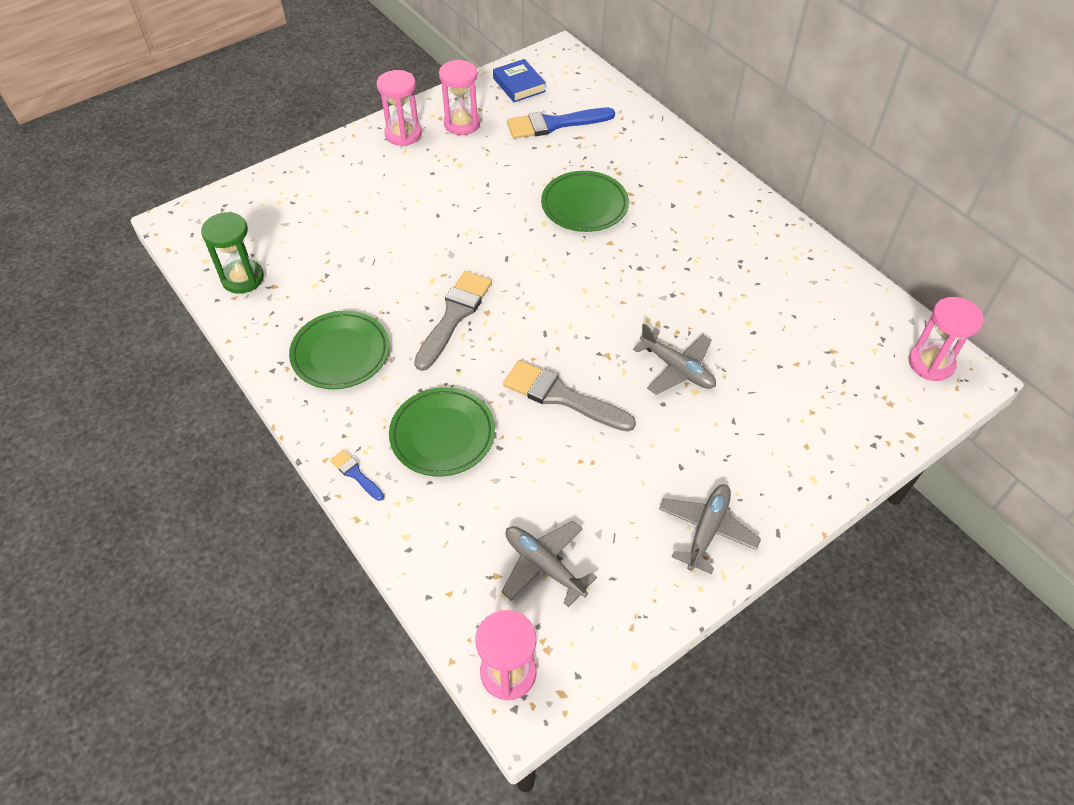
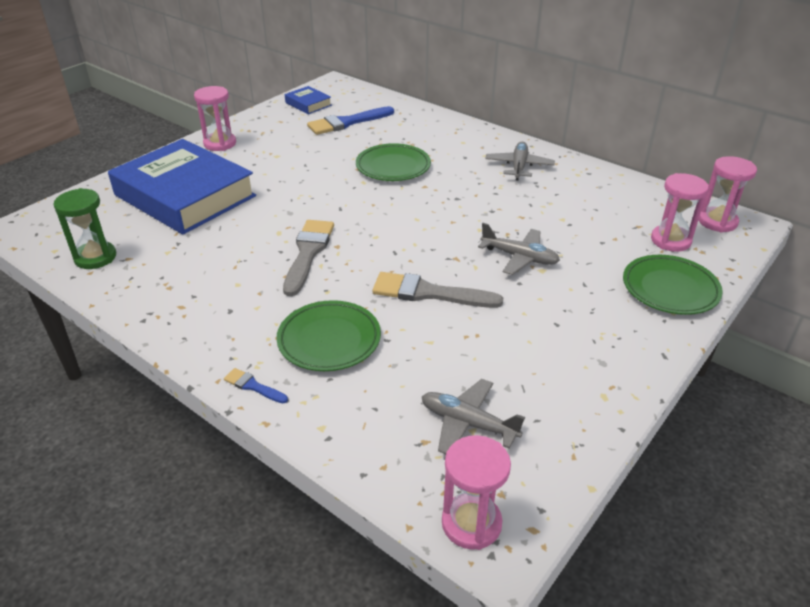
camera: 15 degrees left, 15 degrees down
green plate [289,311,390,389] -> green plate moved to [623,255,723,315]
pink hourglass [439,59,480,135] -> pink hourglass moved to [651,173,709,252]
grey plane [659,484,761,574] -> grey plane moved to [485,142,555,180]
none -> blue book [108,139,256,234]

